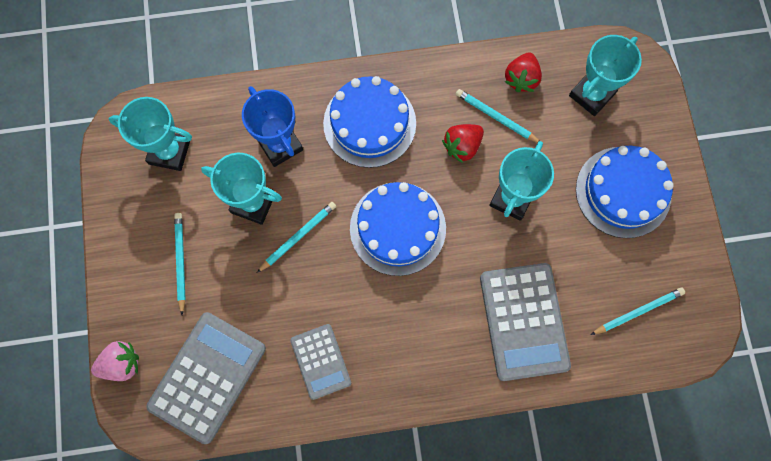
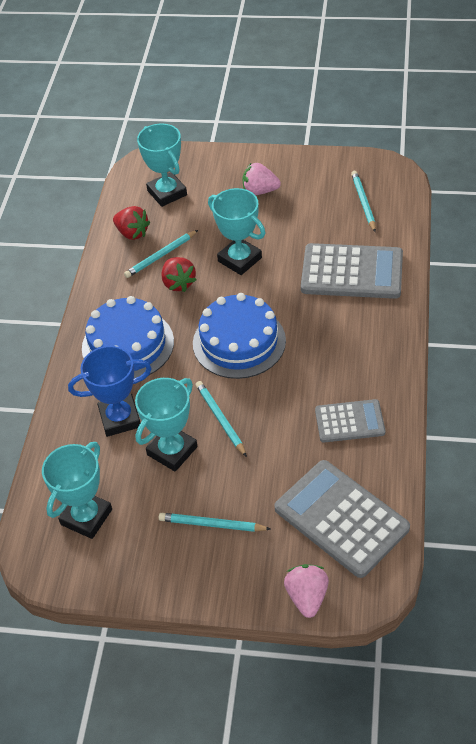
camera: 70 degrees left, 25 degrees down
blue cake [576,146,674,238] -> pink strawberry [242,163,281,195]

